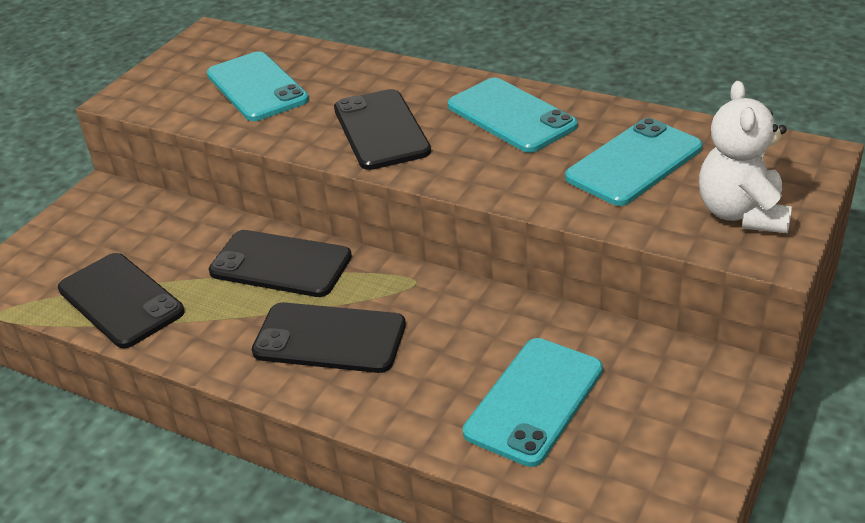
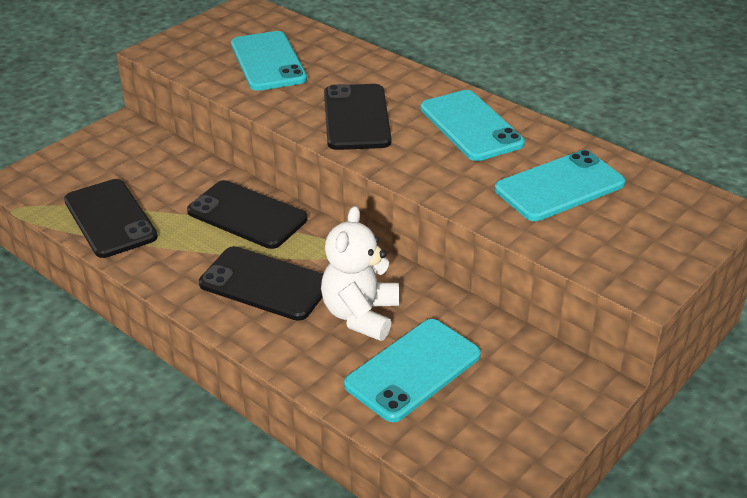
camera: 10 degrees right, 0 degrees up
white teddy bear [699,81,792,233] -> white teddy bear moved to [321,206,399,341]

